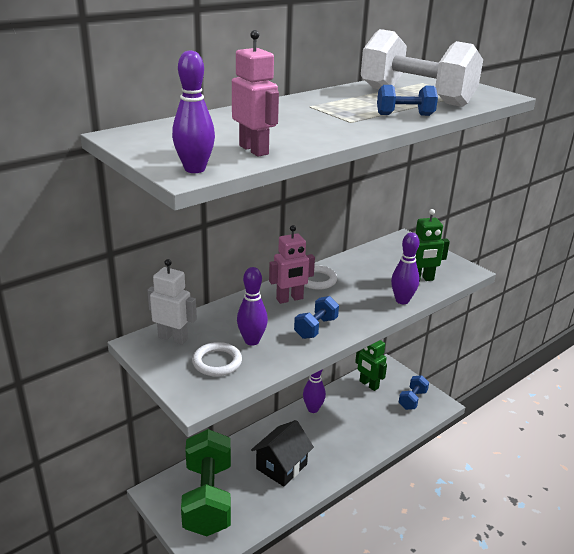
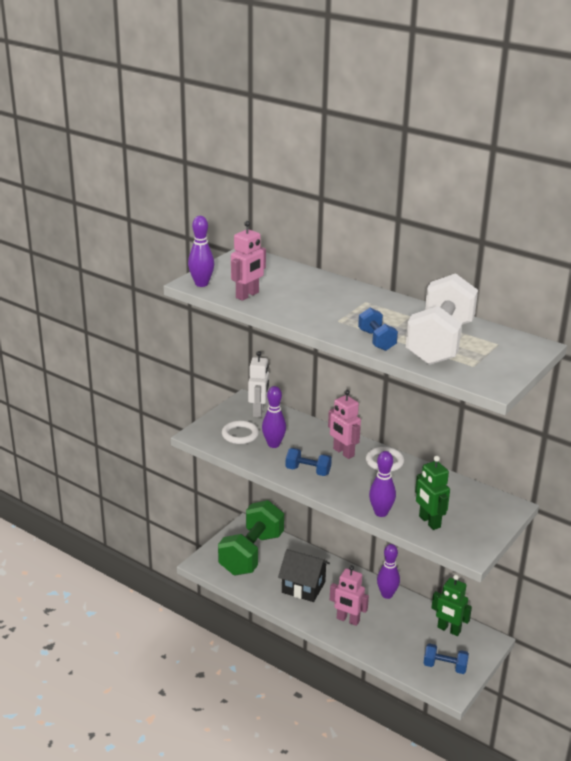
camera: 75 degrees right, 0 degrees up
green dumbbell [181,429,231,536] -> green dumbbell turned 45 degrees counterclockwise [218,500,284,575]
green robot [355,340,387,391] -> green robot turned 90 degrees counterclockwise [431,575,472,636]
none -> pink robot [330,565,369,626]

